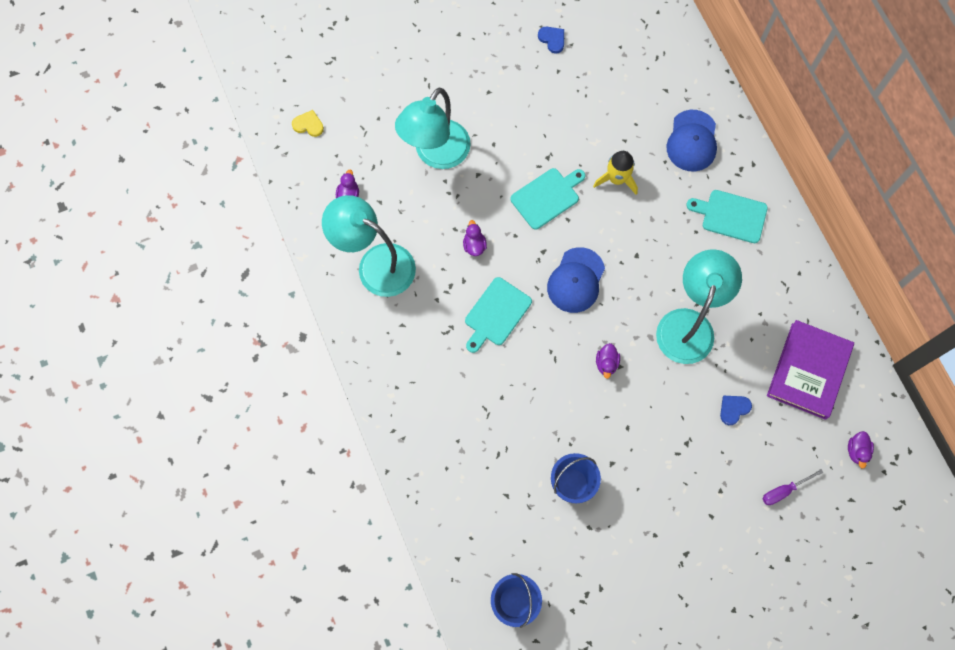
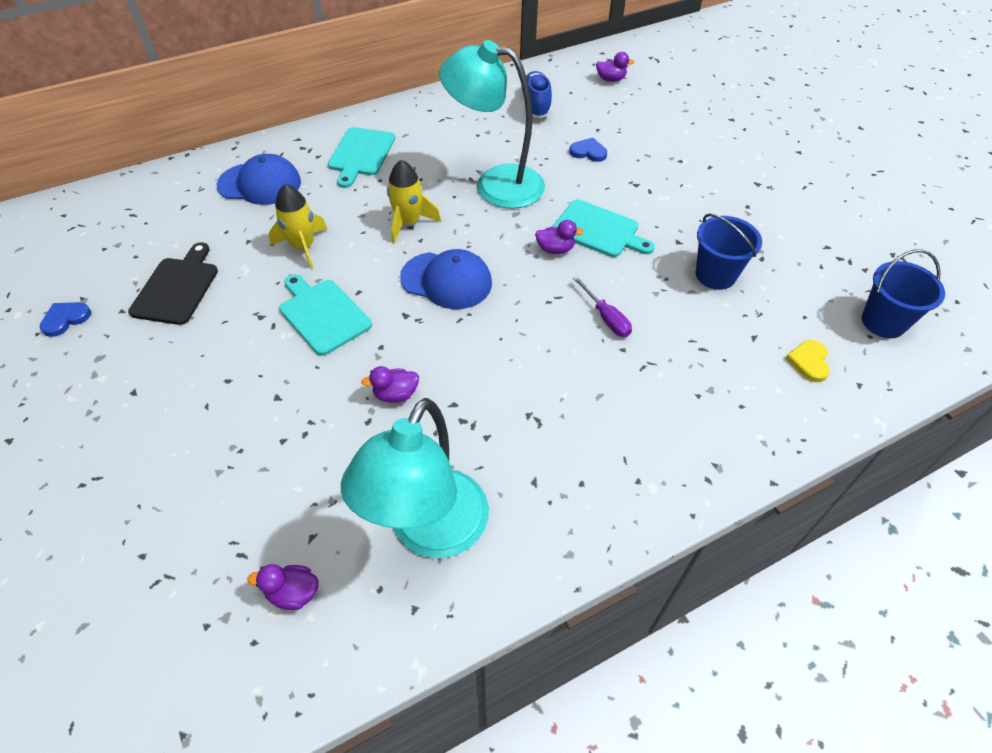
camera: 95 degrees left, 20 degrees down
yellow heart [292,110,324,137] -> yellow heart moved to [785,340,830,382]
turquoise lamp [395,88,471,169] -> none
turquoise cutting board [465,277,532,353] -> turquoise cutting board moved to [552,200,655,257]
blue heart [720,396,752,425] -> blue heart turned 150 degrees clockwise [569,138,607,162]
purple screwdriver [762,469,823,505] -> purple screwdriver moved to [573,276,632,337]
purple book [767,320,854,420] -> blue shoe [521,71,552,118]
none -> black cutting board [128,242,218,325]
none -> yellow rocket [387,160,441,243]

